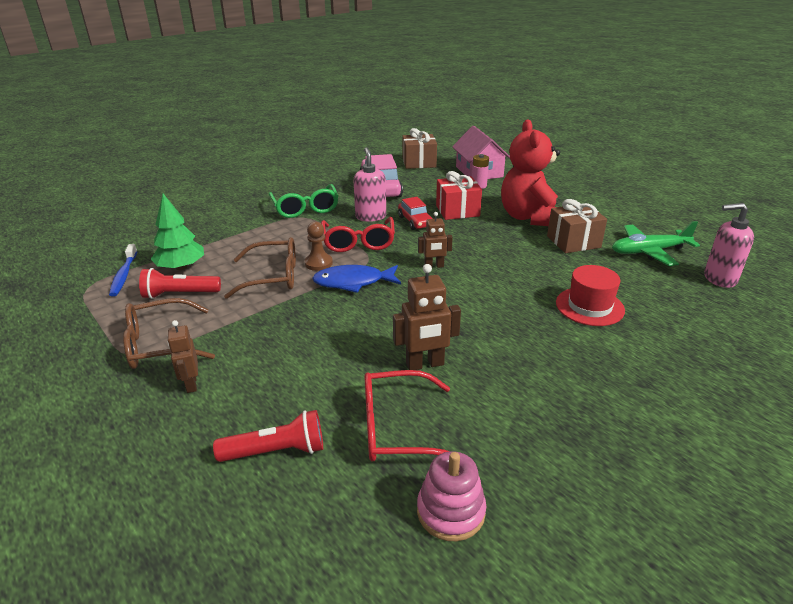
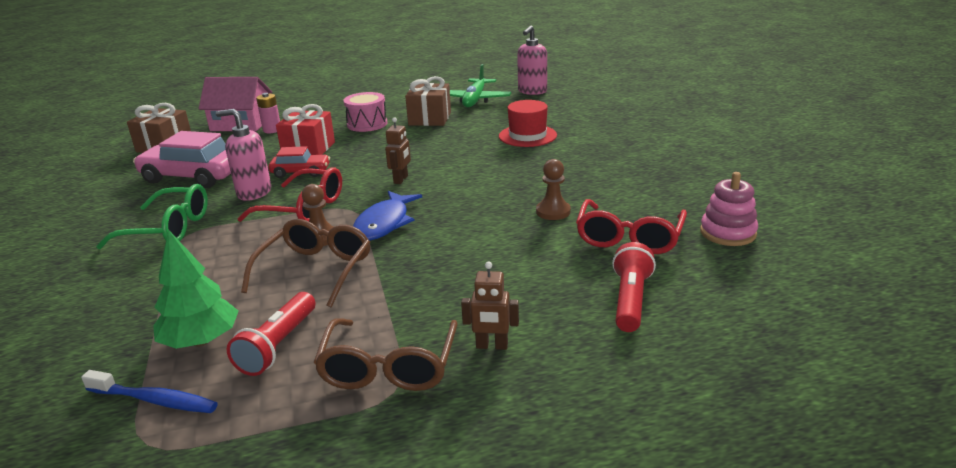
camera: 65 degrees left, 5 degrees down
brown robot [393,264,461,370] -> brown pawn [536,159,571,220]
red teddy bear [501,120,560,226] -> pink drum [343,92,387,132]

